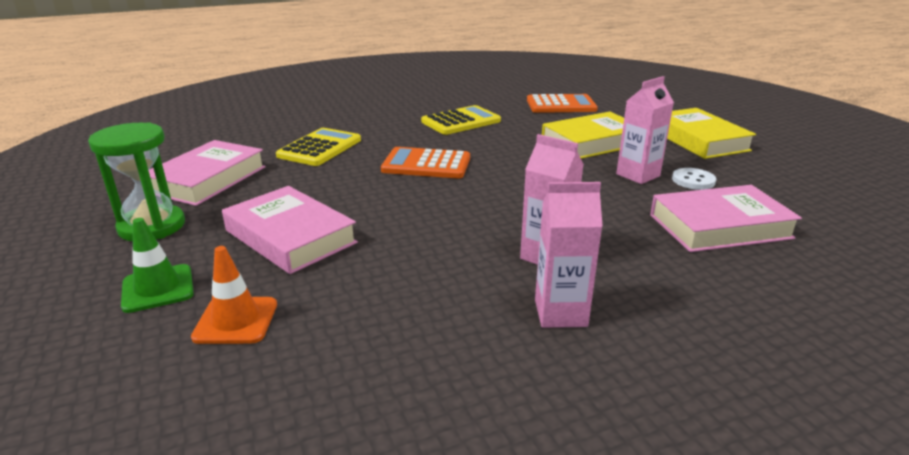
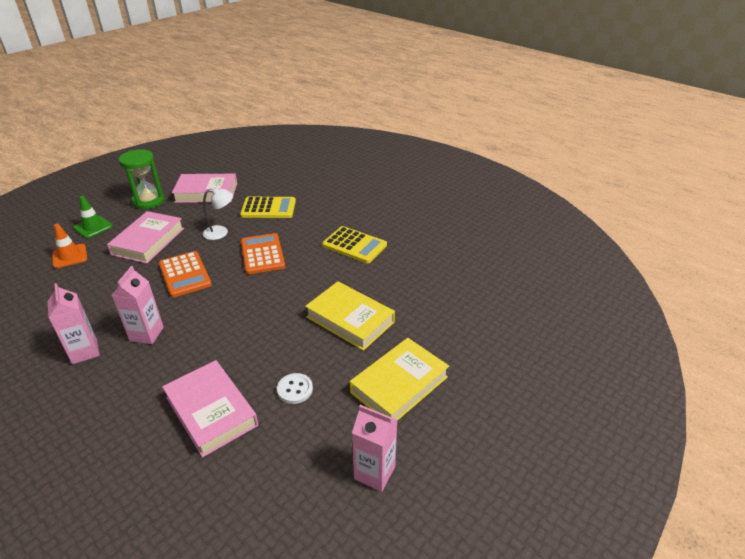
camera: 65 degrees right, 10 degrees up
orange calculator [527,94,598,113] -> orange calculator moved to [159,251,212,297]
pink carton [616,76,674,184] -> pink carton moved to [352,405,398,492]
none -> white lamp [203,187,233,240]

